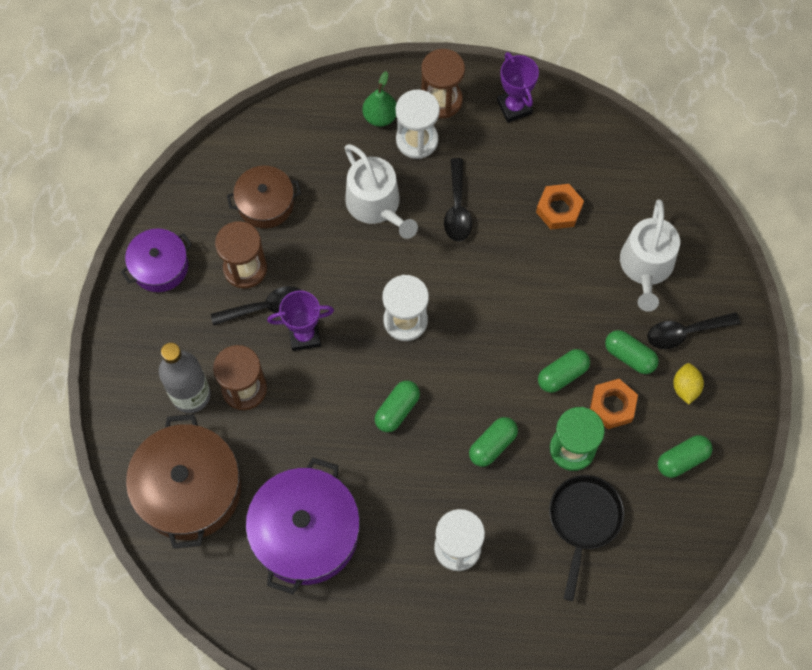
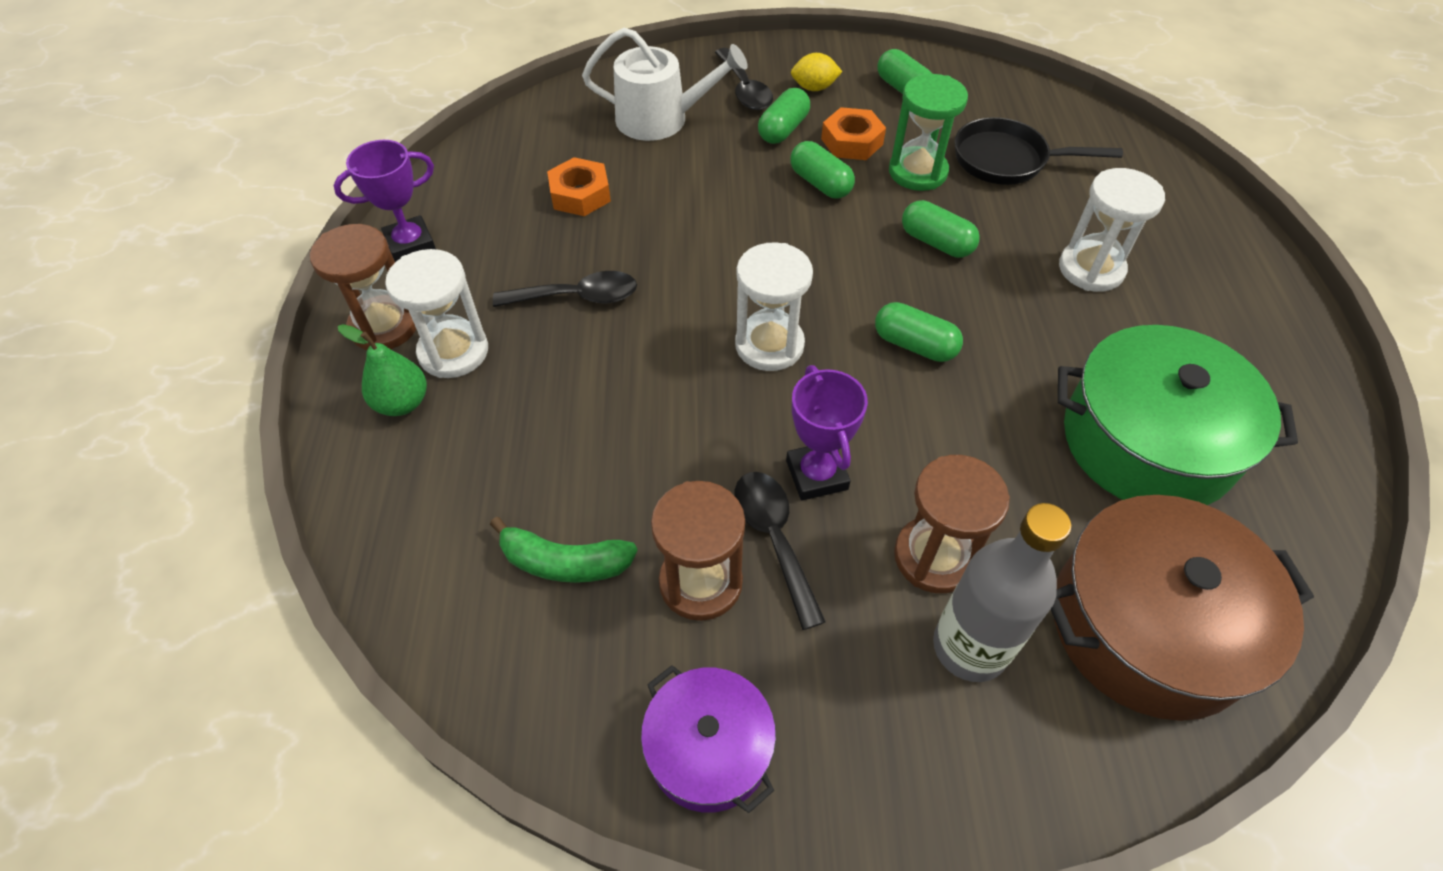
camera: 95 degrees left, 15 degrees down
brown pot [227,166,301,228] -> green banana [490,517,638,583]
purple pot [246,458,360,594] -> green pot [1058,325,1298,505]
white watering can [345,144,418,239] -> none

